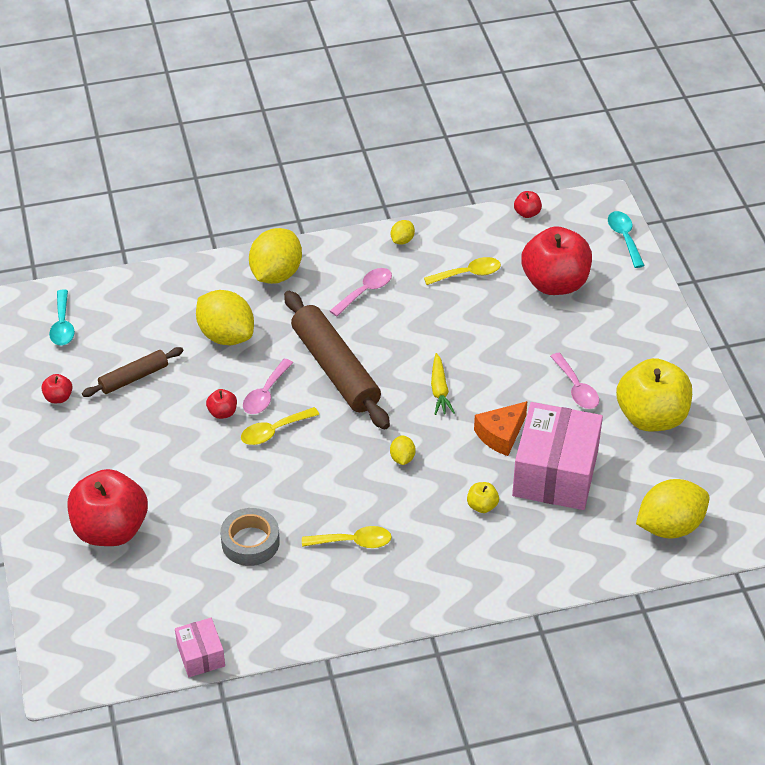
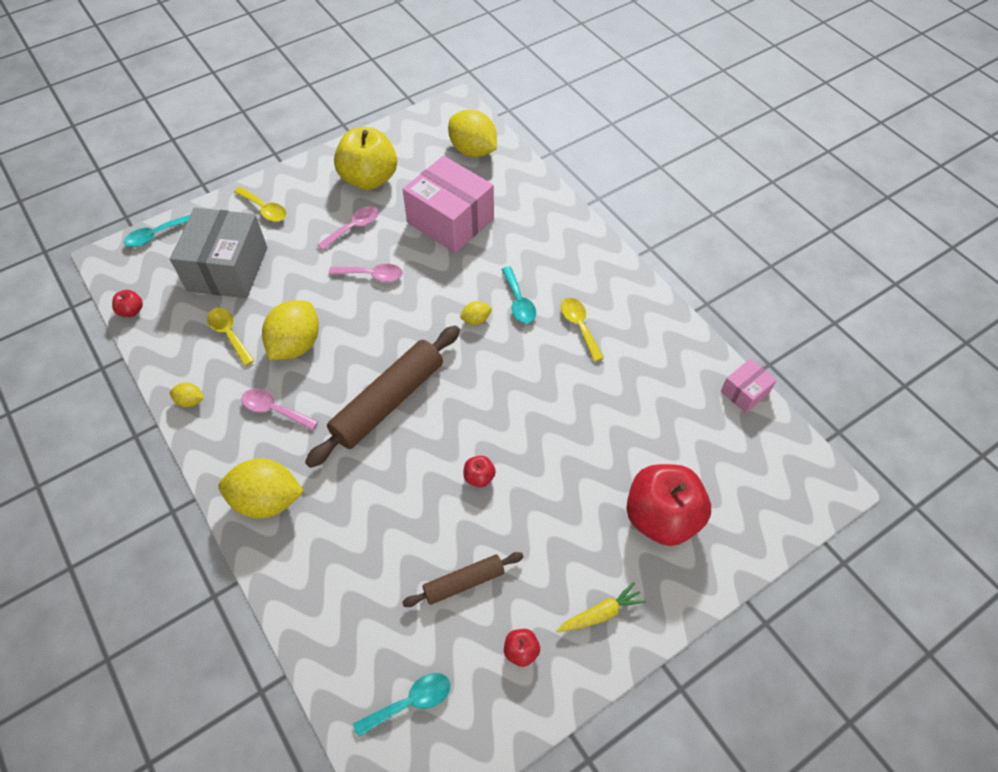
camera: 110 degrees left, 10 degrees up
brown rolling pin [82,347,183,397] -> brown rolling pin turned 60 degrees counterclockwise [402,552,524,607]
yellow lemon [196,290,254,345] -> yellow lemon moved to [262,300,319,360]
grey tape [220,508,280,566] -> none
yellow spoon [241,407,319,445] -> yellow spoon moved to [234,187,287,222]
pink spoon [243,359,293,414] -> pink spoon moved to [329,264,403,282]
yellow carrot [431,353,455,415] -> yellow carrot moved to [556,582,646,633]
yellow apple [467,482,499,513] -> none
orange cheese [474,401,528,456] -> none
pink box [512,402,603,510] -> pink box turned 45 degrees clockwise [403,156,494,253]
red apple [521,226,592,295] -> grey box [170,207,267,298]
none -> turquoise spoon [501,266,536,323]

